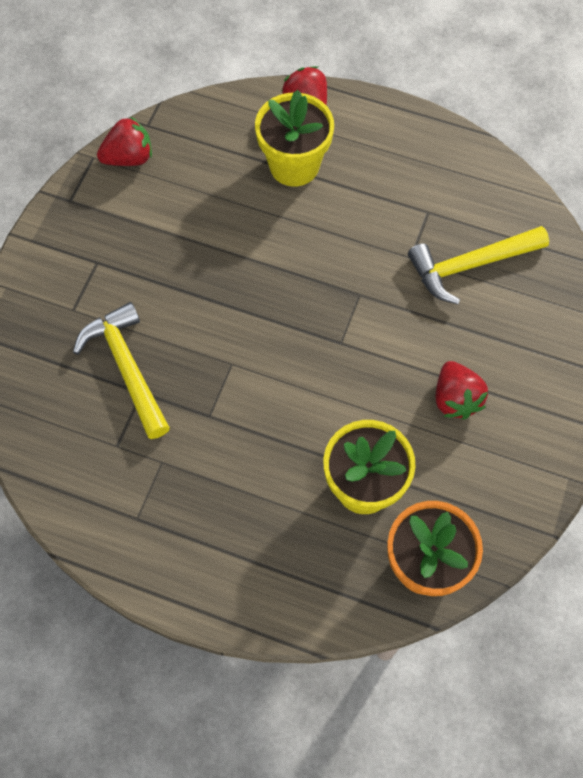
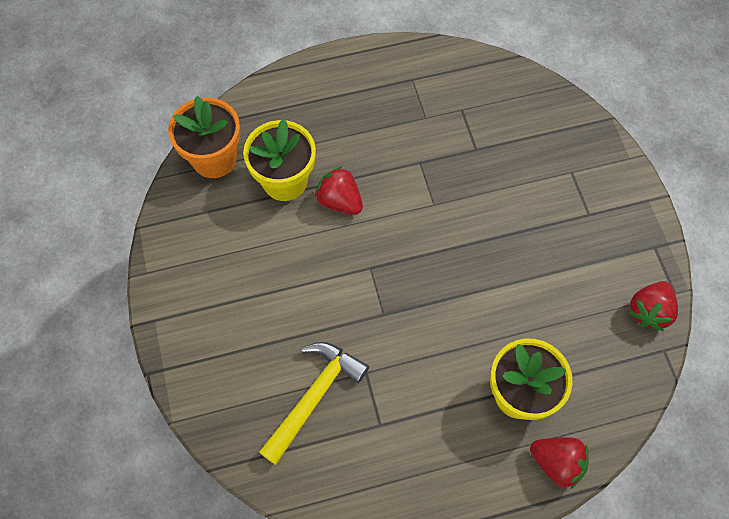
camera: 145 degrees right, 0 degrees up
yellow hammer [73,302,170,439] -> none
red strawberry [435,361,488,419] -> red strawberry moved to [315,166,363,215]

